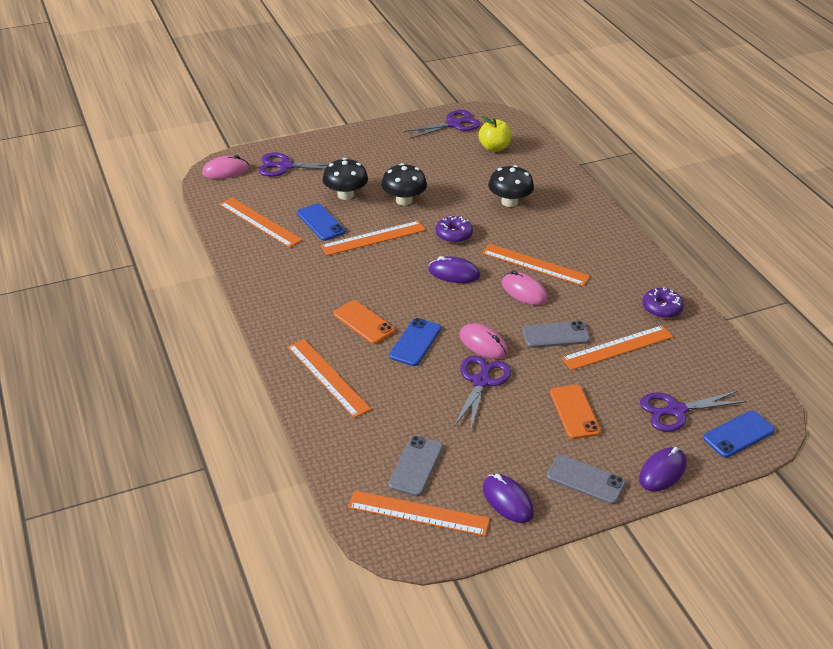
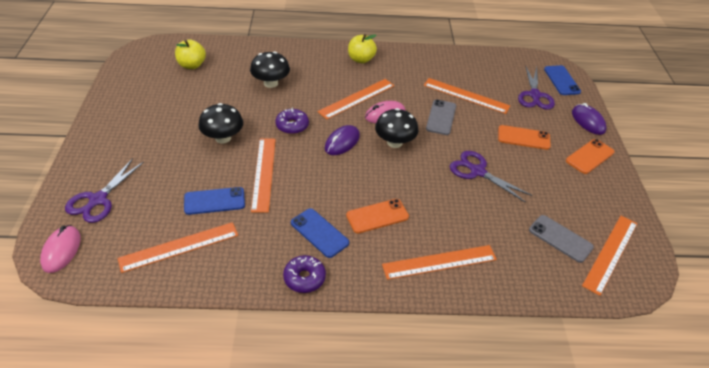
camera: 70 degrees left, 5 degrees up
black mushroom [323,158,368,200] -> black mushroom moved to [375,108,418,148]
blue phone [389,318,441,366] -> blue phone moved to [291,208,349,258]
purple scissors [404,110,480,139] -> none
pink mouse [459,323,508,359] -> none
purple mouse [483,474,534,523] -> none
grey phone [547,455,626,505] -> orange phone [566,139,614,174]
orange ruler [561,325,673,370] -> orange ruler turned 60 degrees counterclockwise [424,78,510,114]
purple donut [642,287,684,318] -> purple donut moved to [283,255,326,293]
none -> yellow apple [348,34,377,63]

